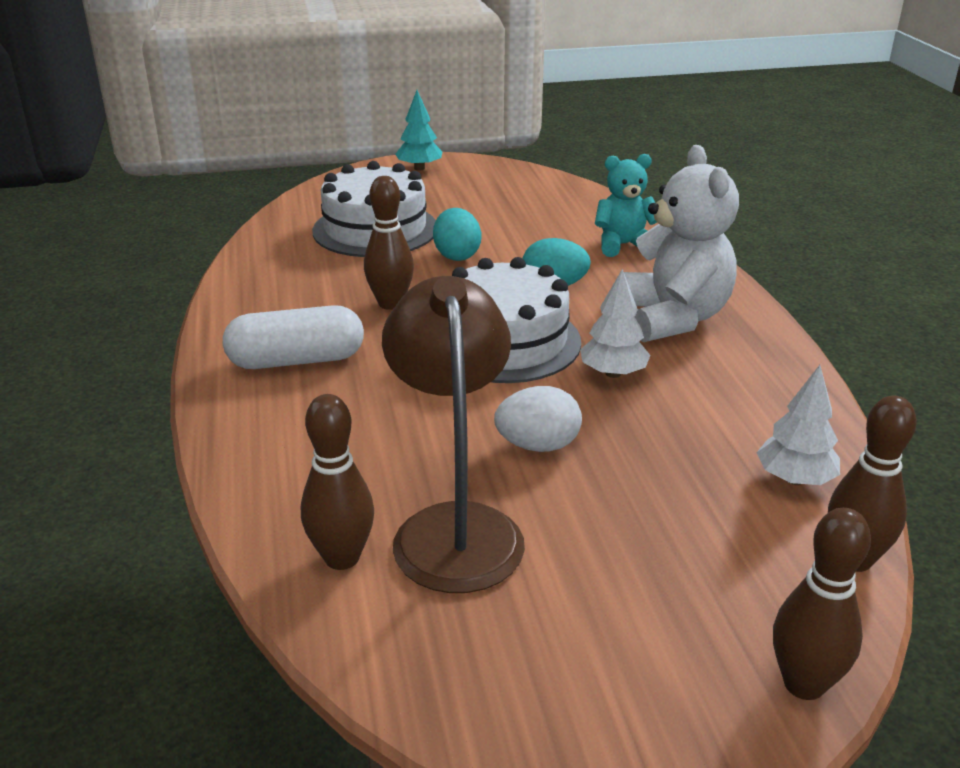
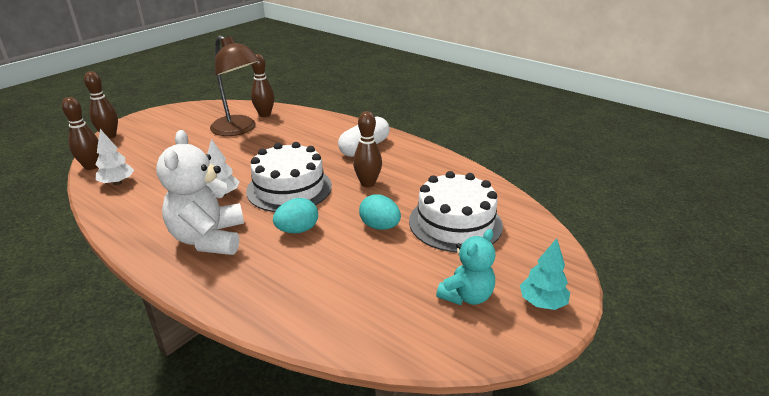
camera: 140 degrees right, 0 degrees up
white egg [494,386,582,452] -> none
turquoise teddy bear [595,154,657,257] -> turquoise teddy bear moved to [436,229,495,305]
white teddy bear [624,145,739,342] -> white teddy bear turned 45 degrees clockwise [156,130,244,255]

